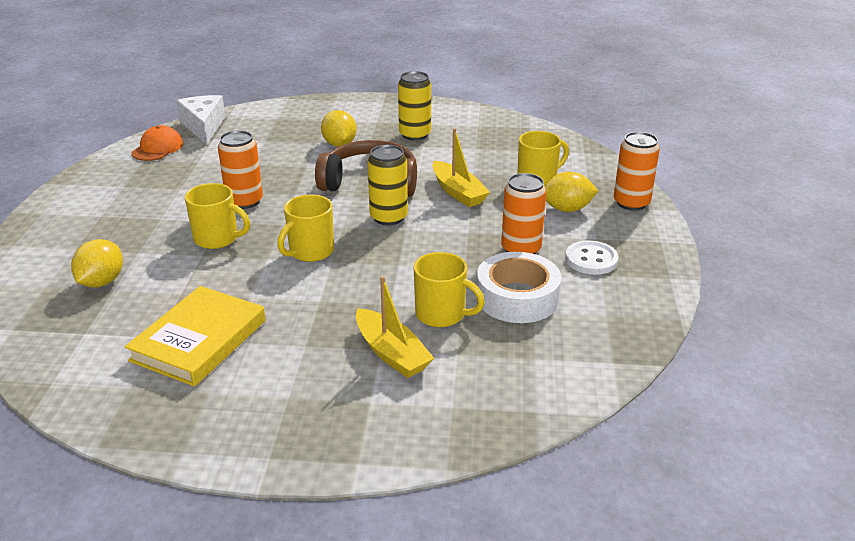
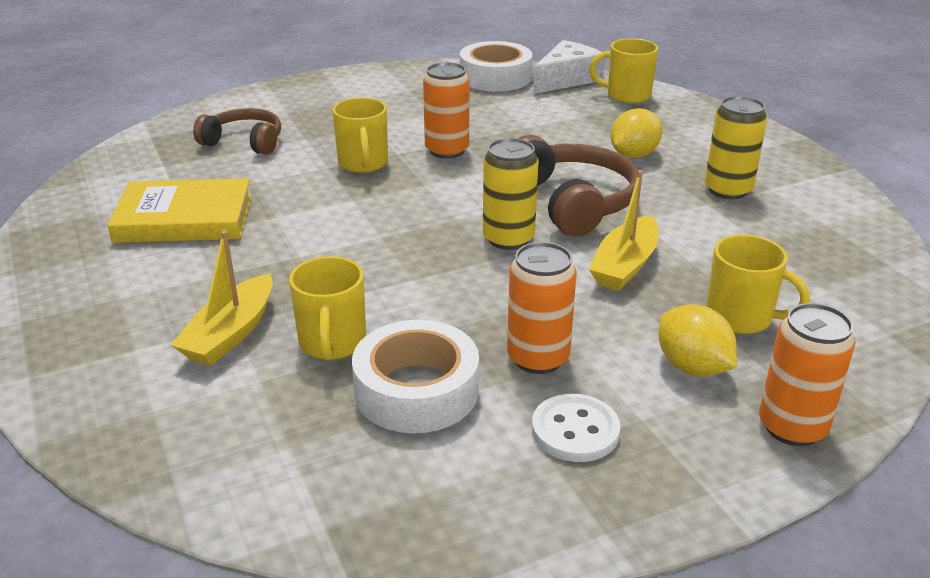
camera: 60 degrees right, 0 degrees up
yellow lemon [71,239,123,288] -> brown headphones [193,108,281,155]
orange cap [132,125,183,161] -> white tape [460,41,533,92]
yellow mug [277,194,334,262] -> yellow mug moved to [589,38,658,103]

